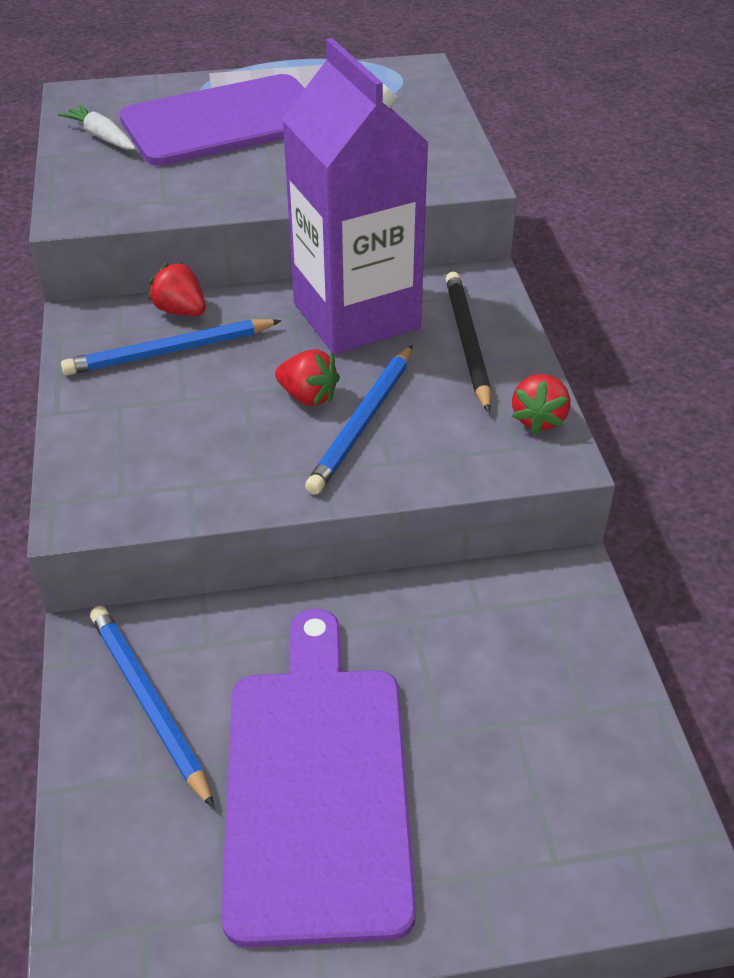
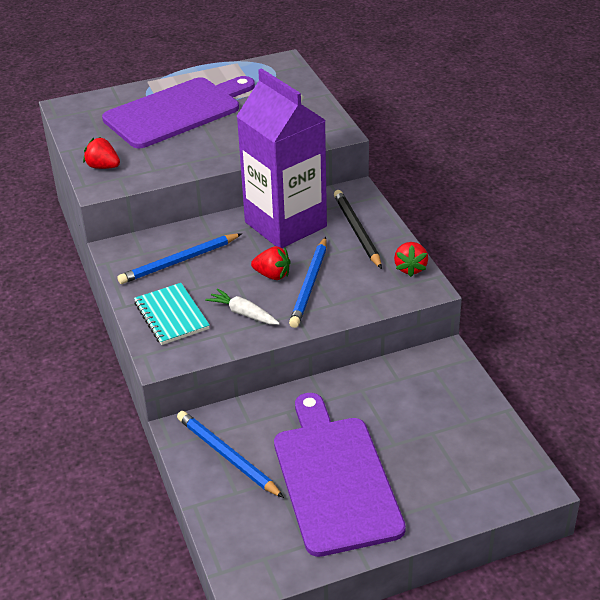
camera: 10 degrees left, 5 degrees down
white carrot [58,105,136,150] -> white carrot moved to [205,288,280,325]
red strawberry [148,262,206,316] -> red strawberry moved to [83,137,120,169]
none -> turquoise notebook [134,283,210,345]

